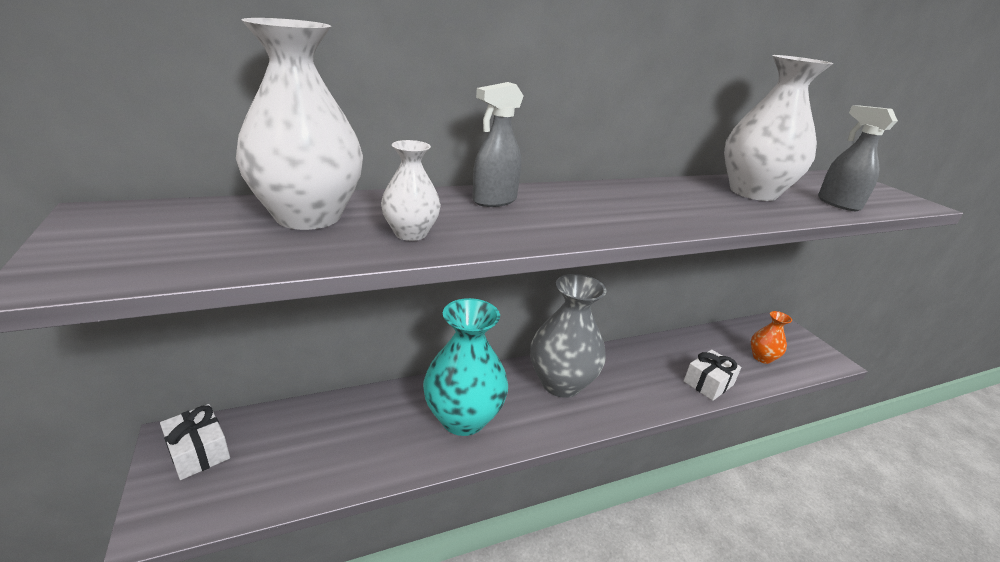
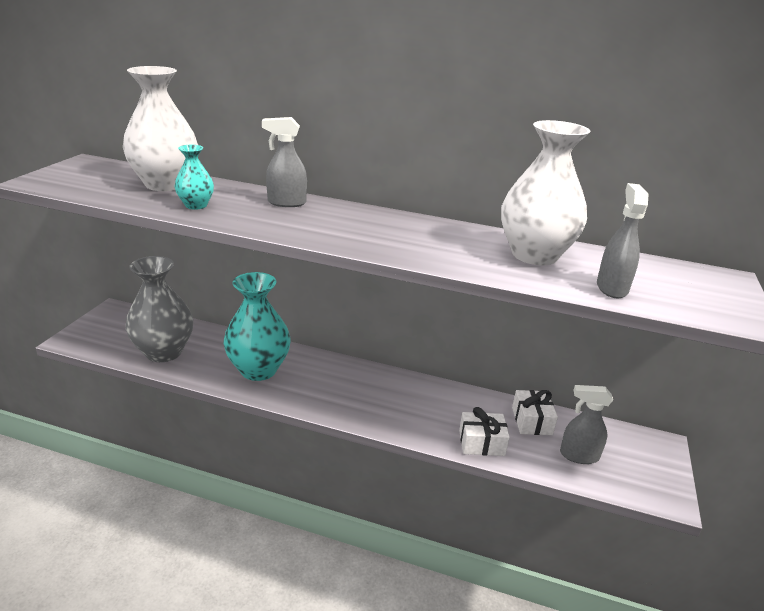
camera: 40 degrees right, 0 degrees up
white gift [160,404,230,480] -> white gift moved to [512,390,558,435]
white vase [381,140,441,241] -> turquoise vase [175,145,214,210]
grey vase [530,274,606,398] -> grey vase moved to [125,256,193,362]
orange vase [751,311,792,364] -> grey spray bottle [560,385,613,464]

